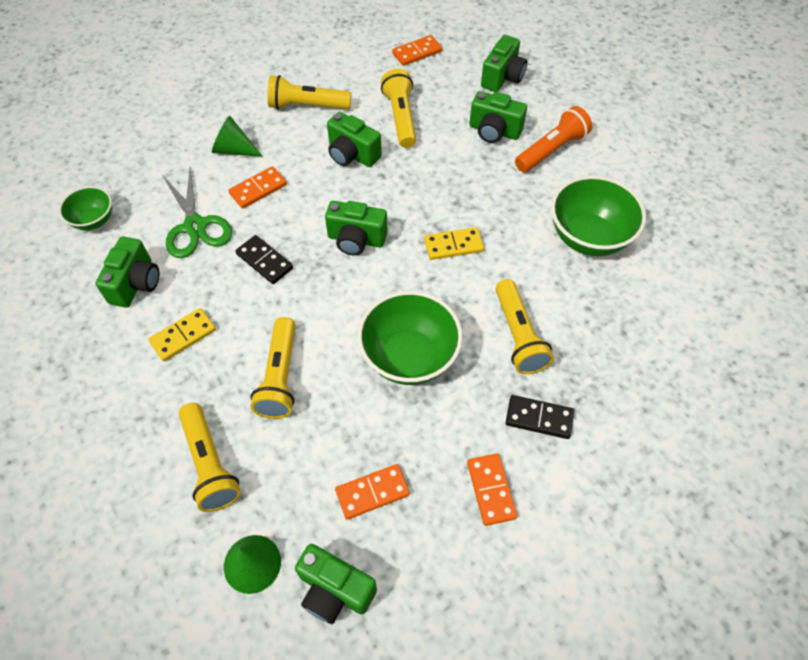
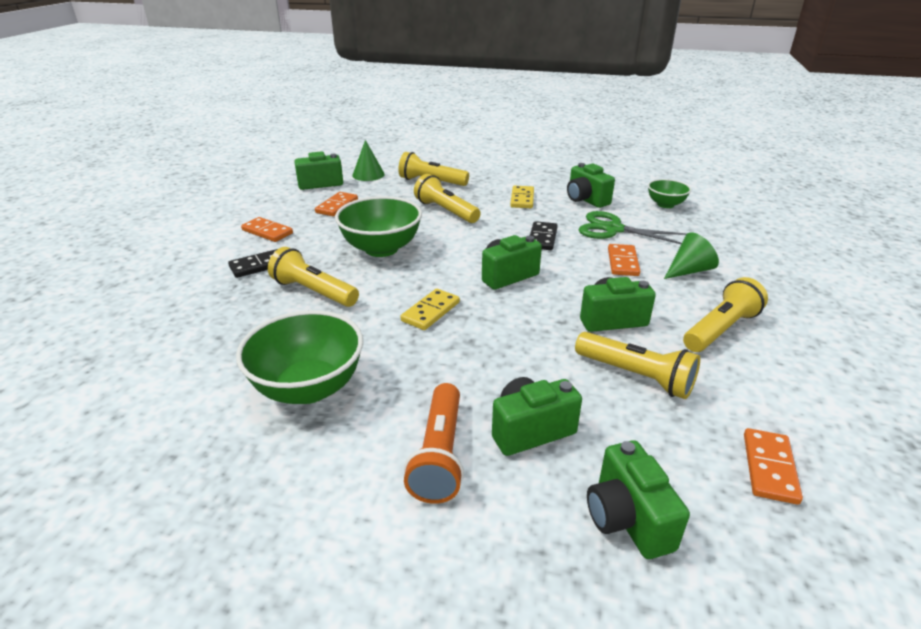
camera: 135 degrees right, 25 degrees down
black domino [235,235,293,284] -> black domino turned 75 degrees counterclockwise [530,221,558,250]

